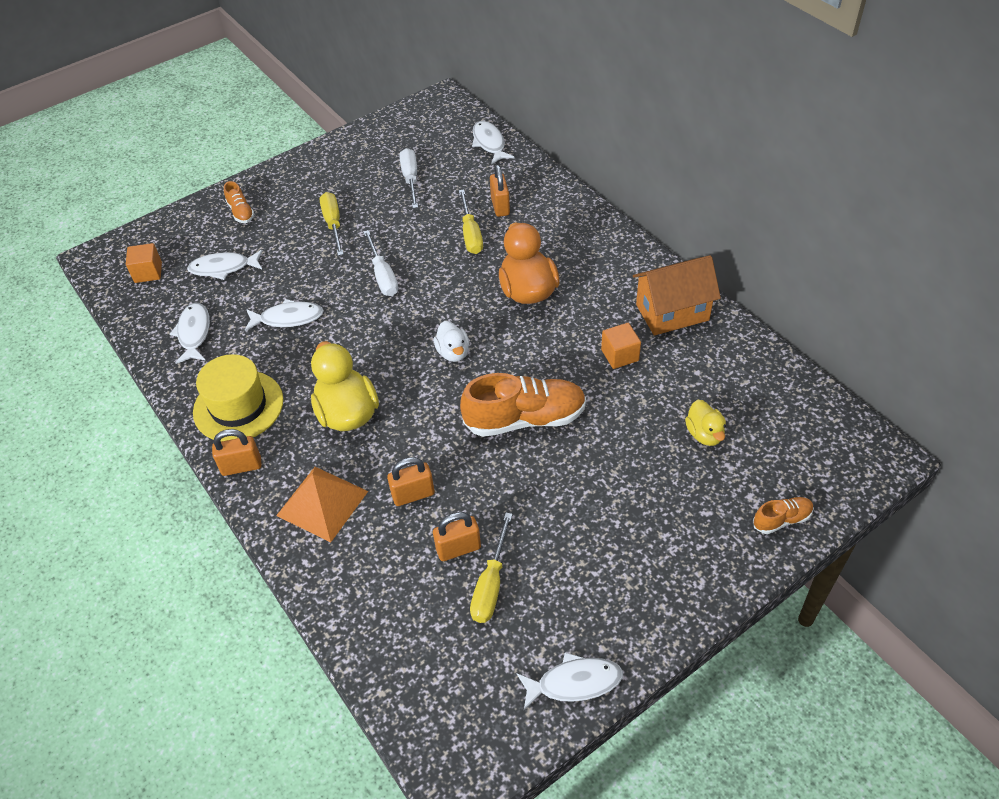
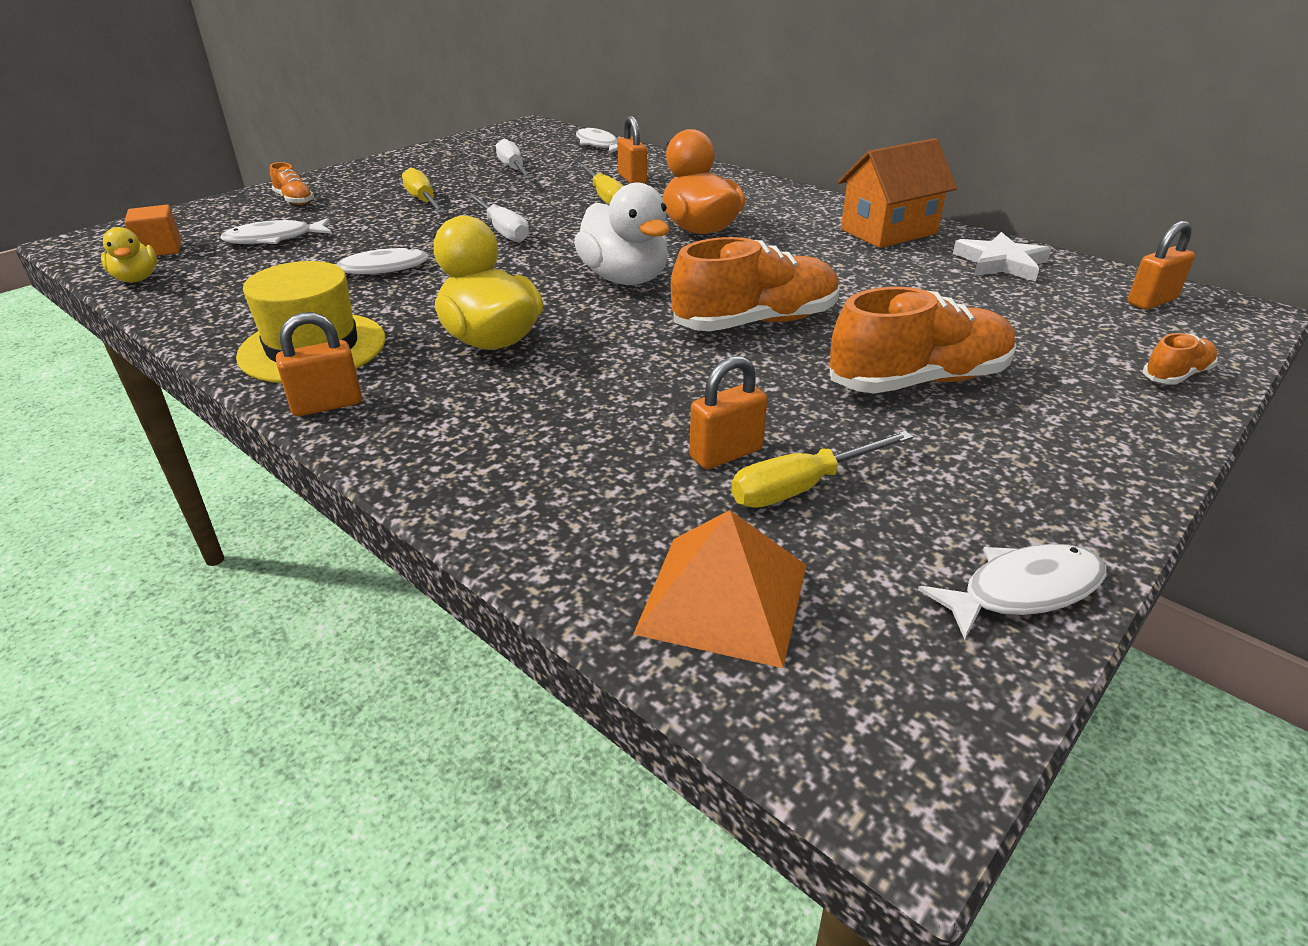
camera: 15 degrees left, 15 degrees down
white fish [170,303,210,364] -> none
orange pyramid [276,467,368,542] -> orange pyramid moved to [633,510,806,668]
orange padlock [387,457,435,506] -> orange padlock moved to [1127,221,1195,310]
white duck [434,321,469,362] -> white duck [574,183,670,285], size x1.78
yellow screwdriver [470,513,513,623] -> yellow screwdriver turned 60 degrees clockwise [731,431,913,508]
orange cube [601,323,641,369] -> none
yellow duck [685,400,726,446] -> yellow duck moved to [101,227,157,283]
none -> orange shoe [829,287,1017,393]
none -> white star [953,232,1051,282]

